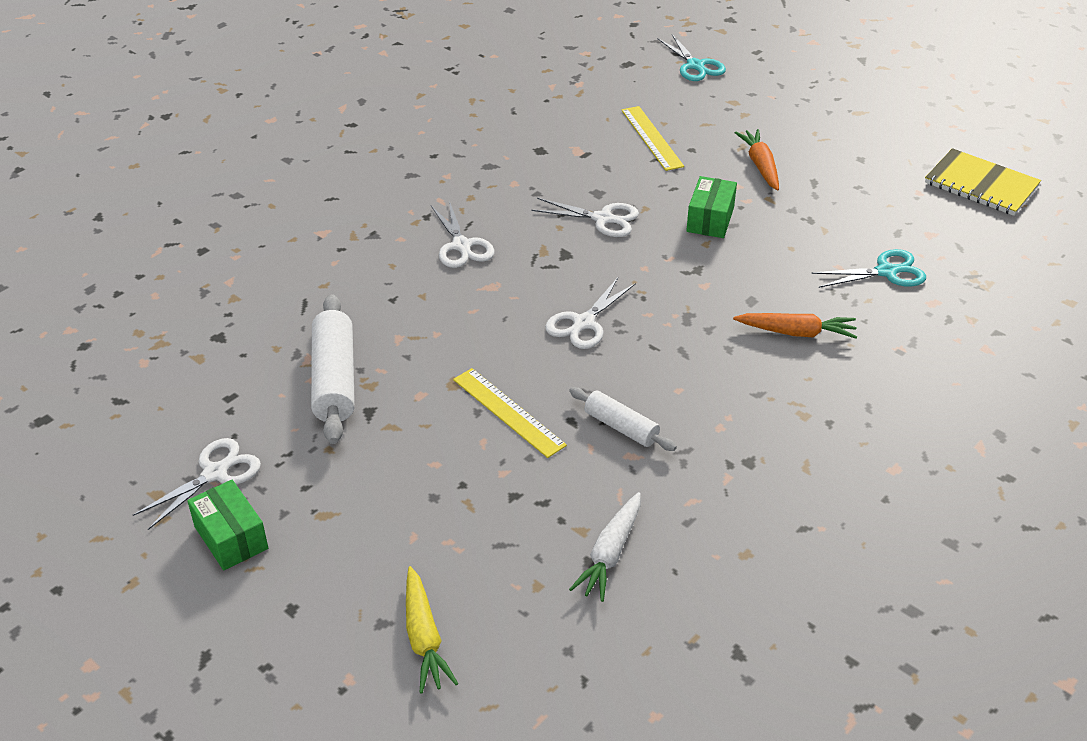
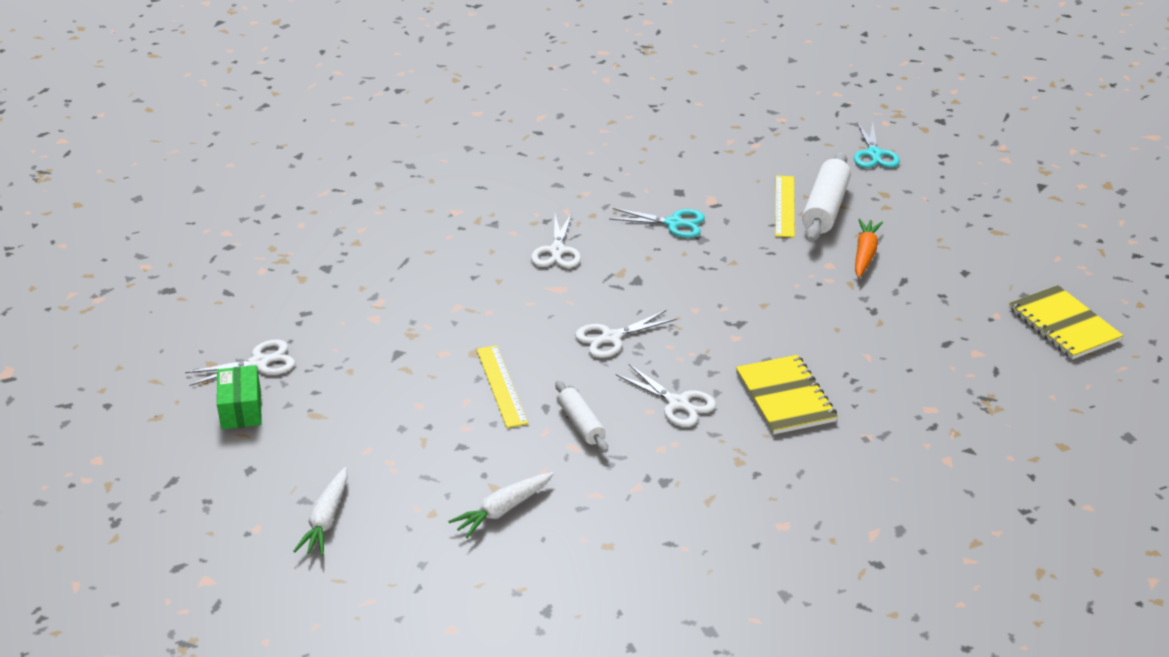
camera: 25 degrees right, 5 degrees down
white rolling pin [311,294,355,444] -> white rolling pin moved to [802,152,851,242]
yellow carrot [406,566,458,694] -> white carrot [293,467,348,556]
white scissors [531,198,639,237] -> white scissors moved to [616,364,716,427]
green box [686,176,737,238] -> none
orange carrot [733,313,857,339] -> yellow notebook [736,355,838,434]
turquoise scissors [811,249,926,288] -> turquoise scissors moved to [609,208,705,238]

